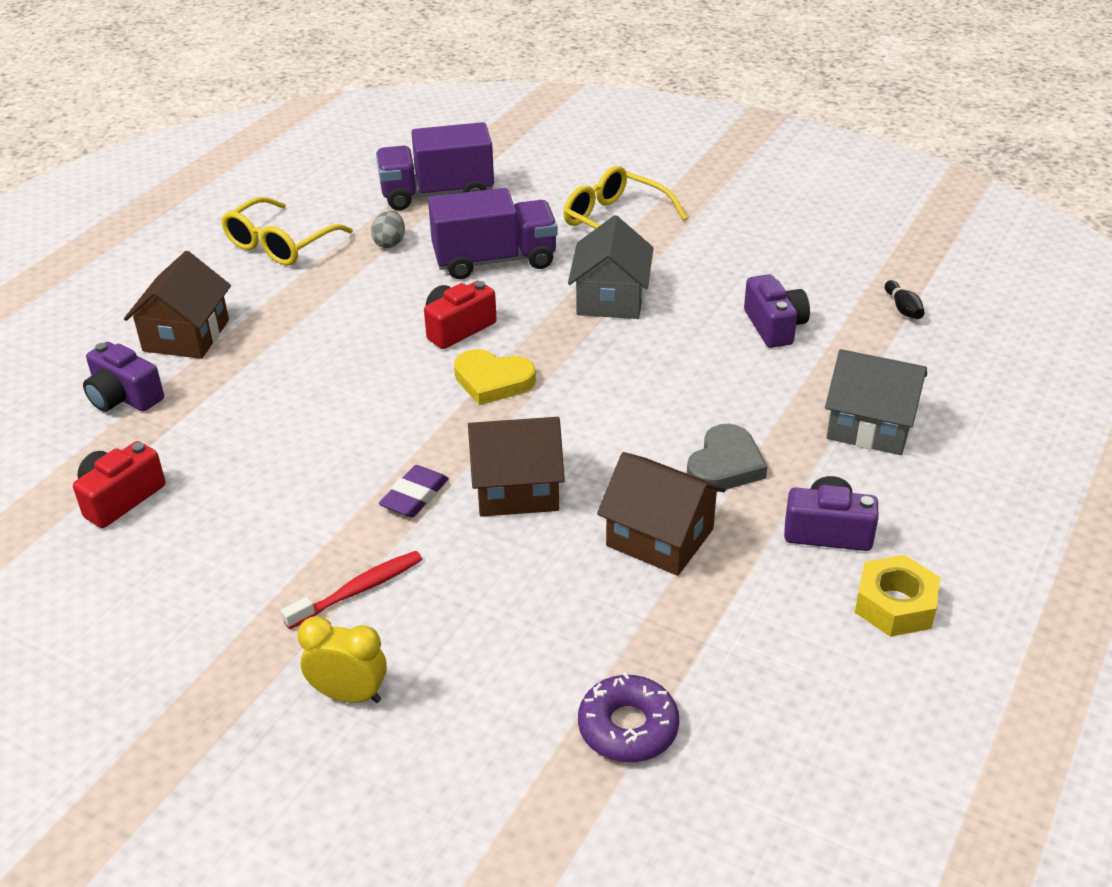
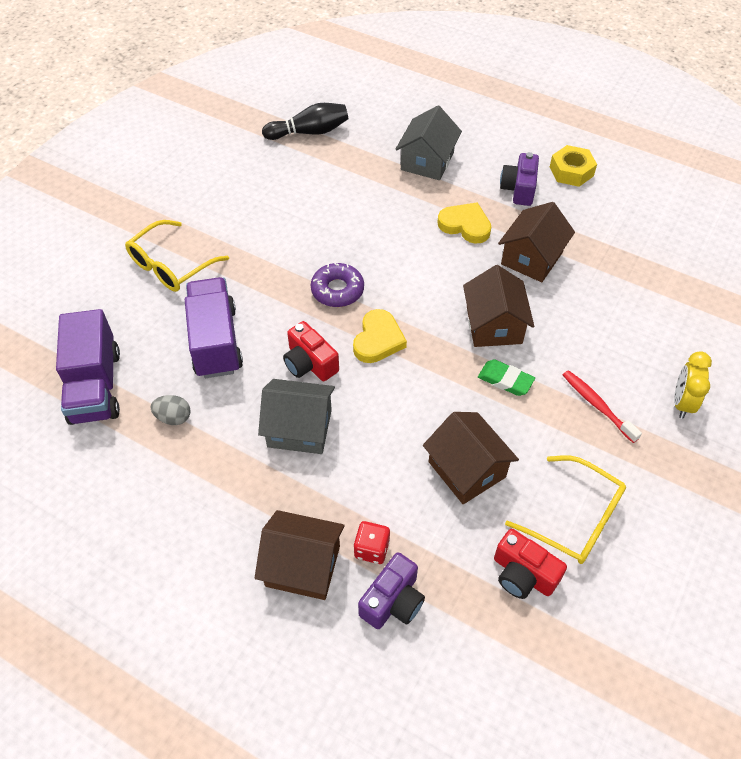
camera: 90 degrees left, 15 degrees up
yellow glasses [221,197,353,266] -> yellow glasses moved to [505,455,626,564]
purple eraser [379,465,449,517] -> green eraser [478,359,535,396]
grey house [568,215,653,319] -> grey house moved to [258,379,335,454]
purple donut [578,672,679,762] -> purple donut moved to [311,263,364,307]
grey heart [687,424,767,492] -> yellow heart [437,202,491,244]
purple camera [744,274,810,348] -> none
black bowling pin [885,280,925,319] -> black bowling pin [262,103,349,140], size x1.94
none -> red dice [354,521,390,564]
none -> brown house [423,412,519,504]

